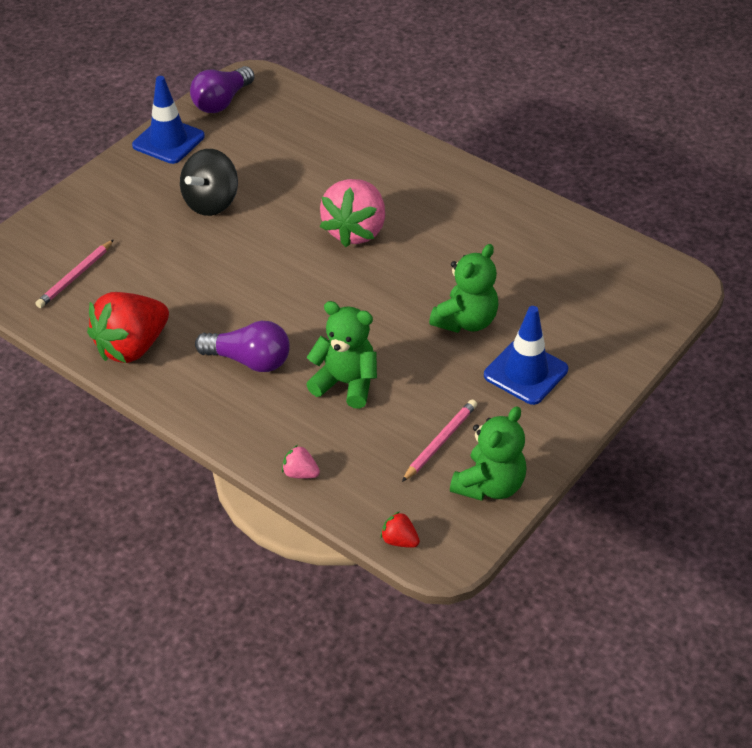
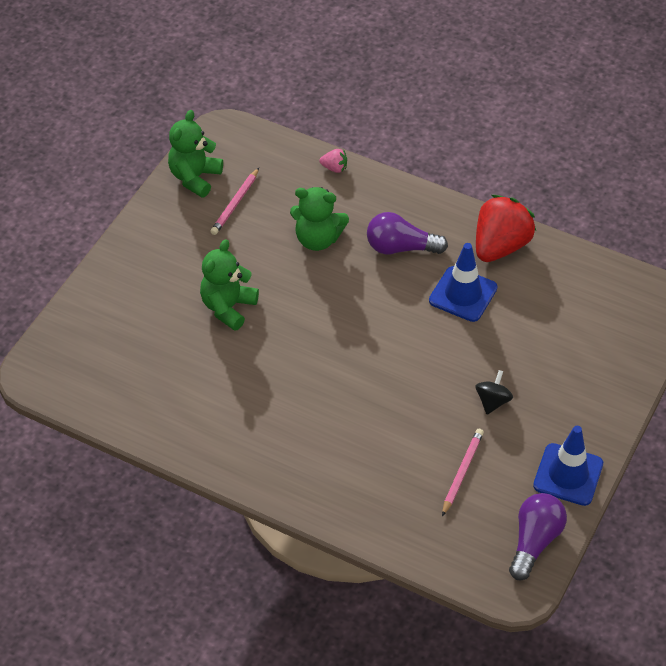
camera: 170 degrees right, 5 degrees up
pink pencil [35,240,114,308] -> pink pencil moved to [442,429,484,516]
black spinning top [180,149,238,216] -> black spinning top [475,370,513,414], size x0.61
pink strawberry [320,179,385,247] -> none
red strawberry [381,511,420,548] -> none
blue traffic cone [484,306,568,405] -> blue traffic cone moved to [429,243,497,322]

